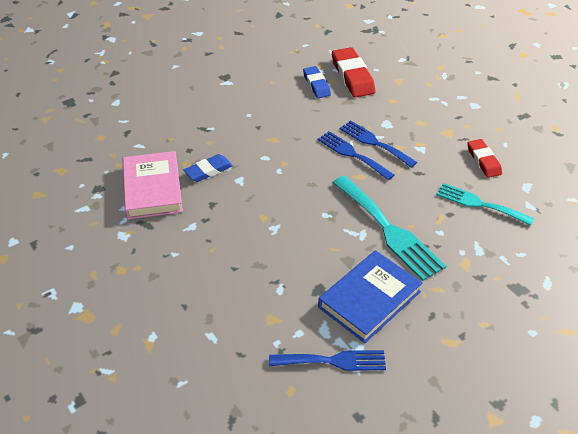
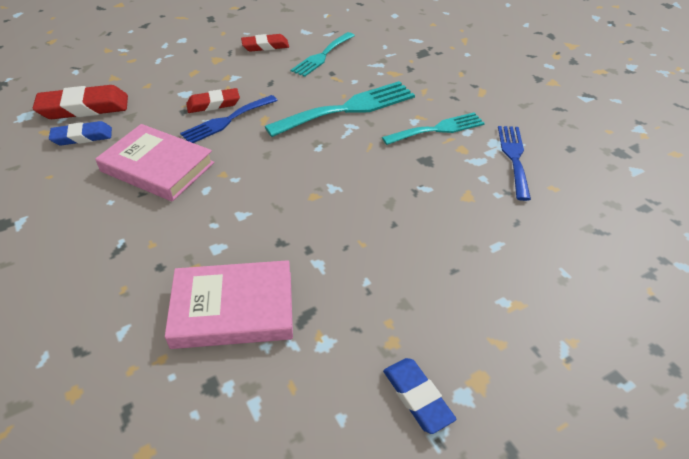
camera: 85 degrees left, 0 degrees up
blue eraser [183,154,233,182] -> blue eraser moved to [383,358,456,434]
blue book [318,250,422,343] -> turquoise fork [382,112,485,145]
blue fork [340,120,417,168] -> red eraser [186,88,240,113]
none -> pink book [95,124,214,202]

